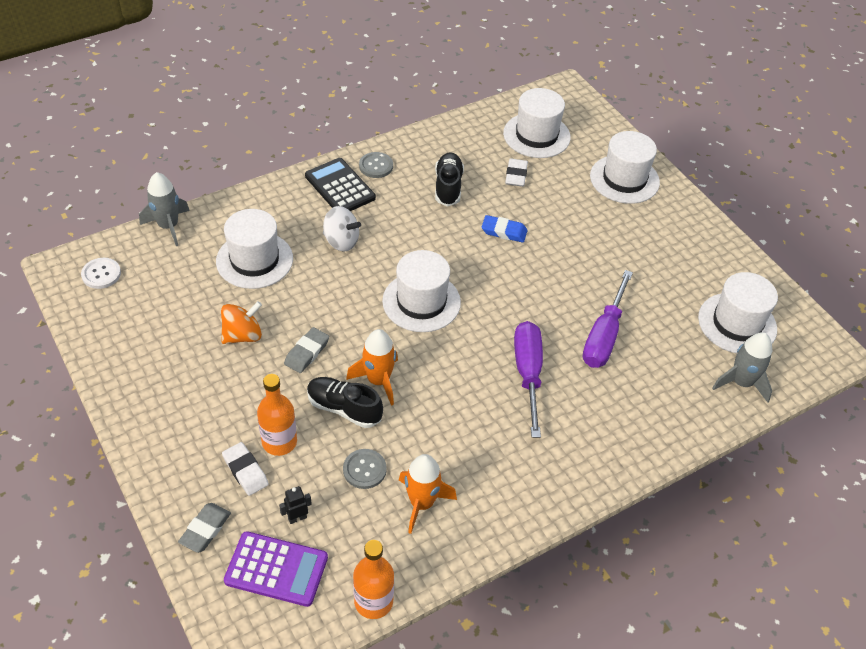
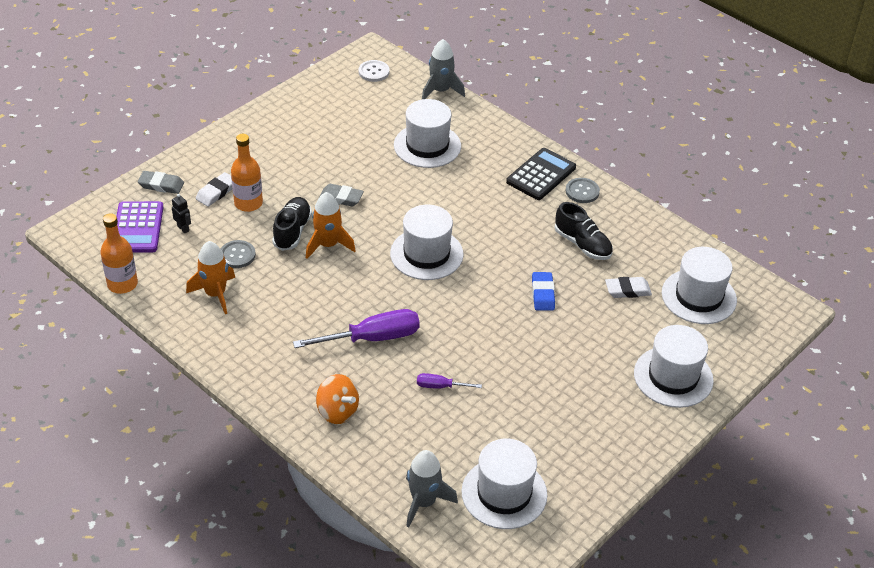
camera: 75 degrees right, 5 degrees down
orange spinning top [221,301,262,344] -> orange spinning top moved to [316,374,359,424]
white spinning top [323,206,361,251] -> none
black shoe [435,152,464,207] -> black shoe turned 60 degrees clockwise [554,202,613,260]
purple screwdriver [583,270,633,368] -> purple screwdriver [417,373,482,389], size x0.50

